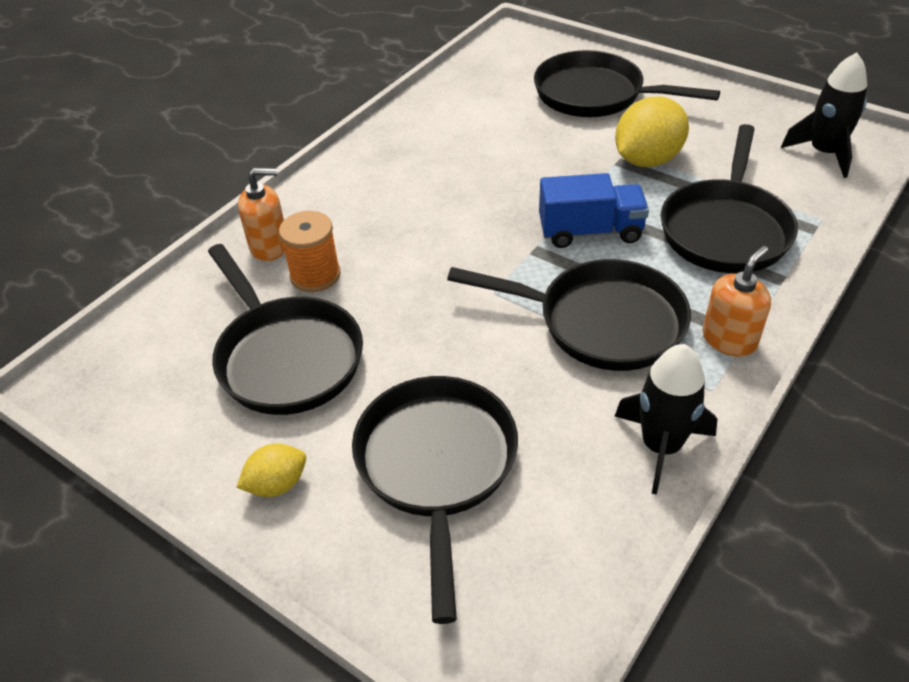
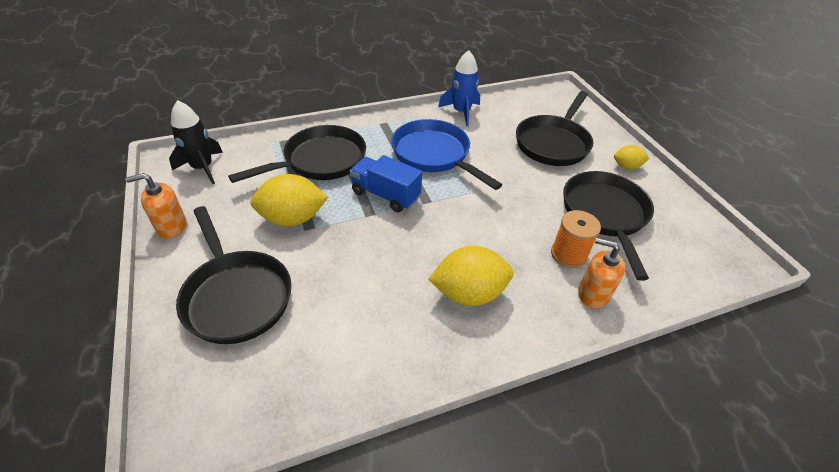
camera: 150 degrees left, 0 degrees up
black pan [447,259,691,371] -> blue pan [391,119,502,190]
black rocket [615,344,717,495] -> blue rocket [438,50,480,126]
orange soap dispenser [702,246,771,356] -> orange soap dispenser moved to [125,173,187,239]
none -> yellow lemon [428,246,513,306]

